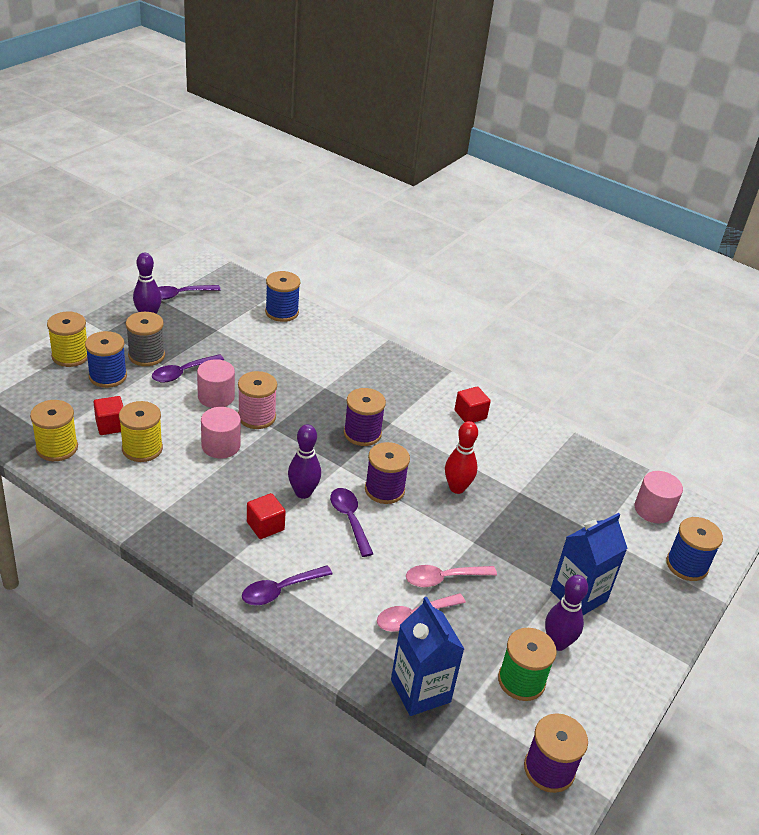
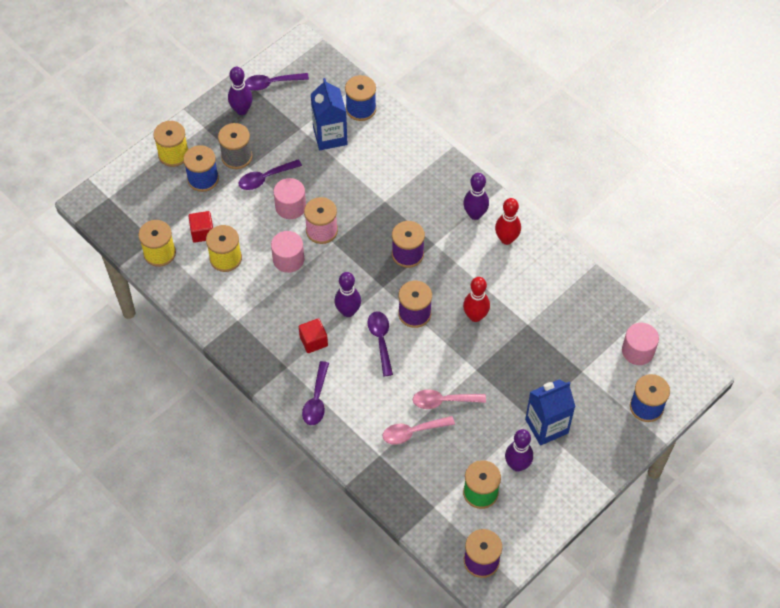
camera: 15 degrees right, 20 degrees up
purple spoon [242,565,332,605] -> purple spoon turned 60 degrees counterclockwise [302,361,329,425]
blue carton [391,597,464,716] -> blue carton moved to [311,78,347,150]
red cube [454,386,491,423] -> red bowling pin [495,198,521,245]
none -> purple bowling pin [463,173,489,220]

